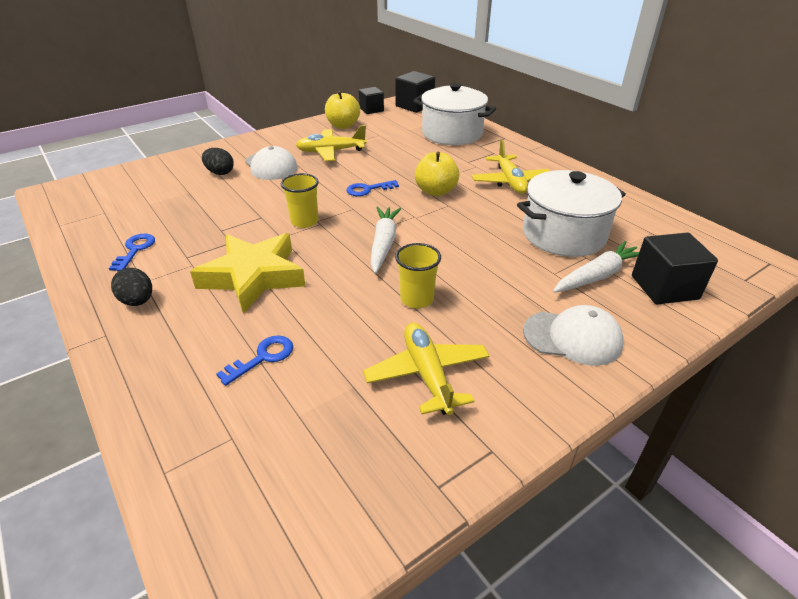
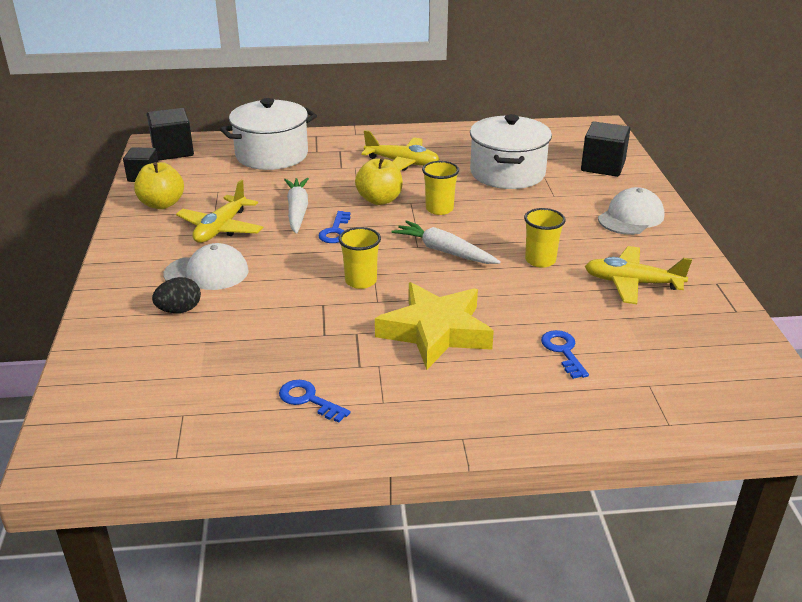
camera: 60 degrees left, 5 degrees down
black egg [111,268,152,306] -> none
white carrot [553,241,639,293] -> white carrot moved to [284,178,309,233]
none -> yellow cup [422,161,459,215]

